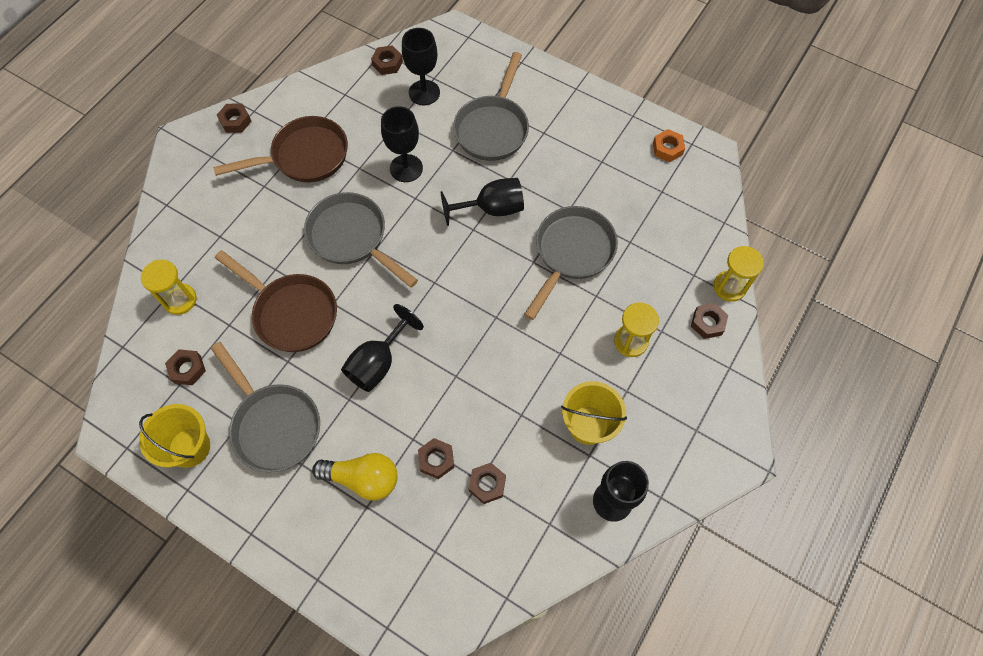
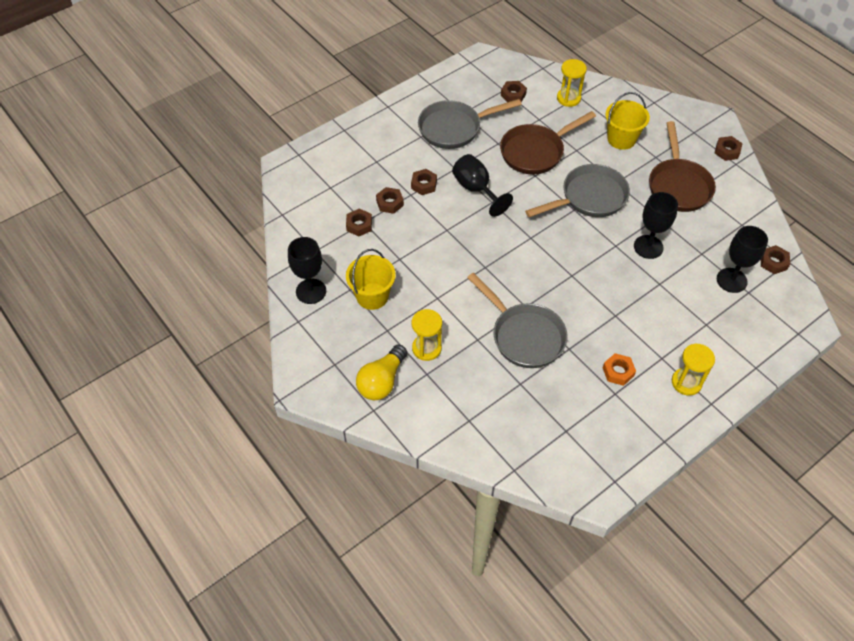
camera: 110 degrees right, 10 degrees down
yellow bucket [139,404,210,468] -> yellow bucket moved to [605,92,650,150]
yellow light bulb [312,453,398,501] -> yellow light bulb moved to [356,344,407,400]
black goblet [441,178,524,226] -> none
grey pan [453,52,529,161] -> none
orange nut [653,129,685,162] -> orange nut moved to [603,353,636,386]
brown nut [691,303,728,339] -> brown nut moved to [411,169,437,195]
yellow hourglass [713,246,764,302] -> yellow hourglass moved to [672,343,715,396]

